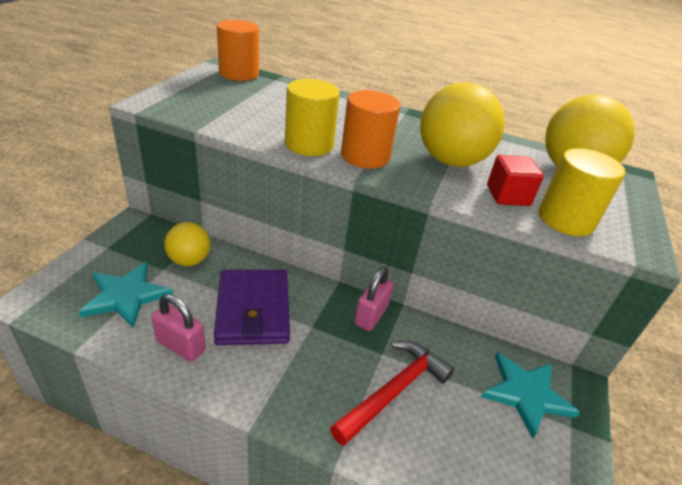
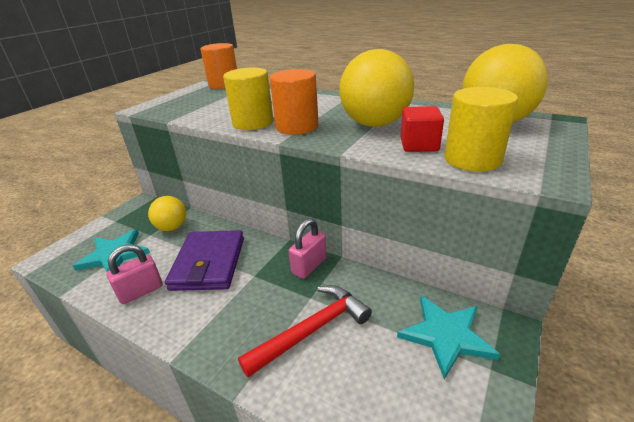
camera: 15 degrees right, 5 degrees down
pink padlock [152,294,206,362] -> pink padlock turned 75 degrees counterclockwise [107,244,163,304]

